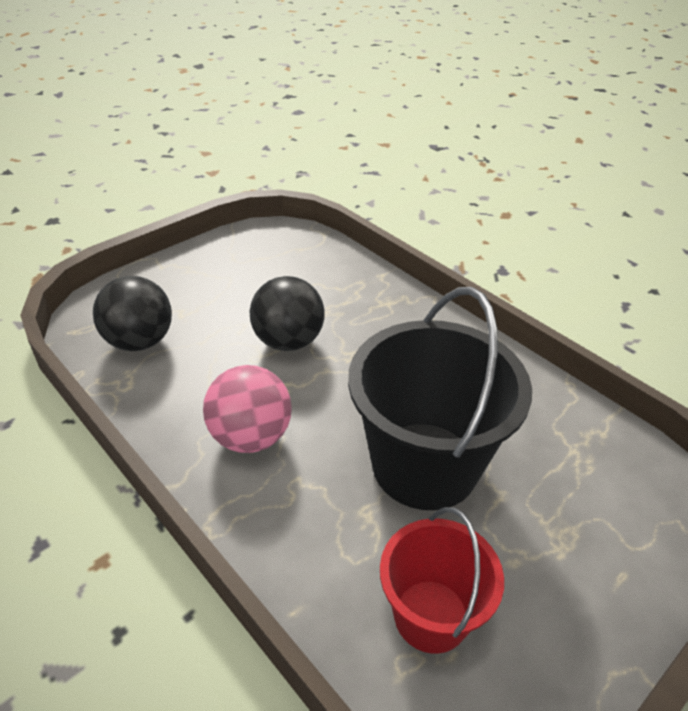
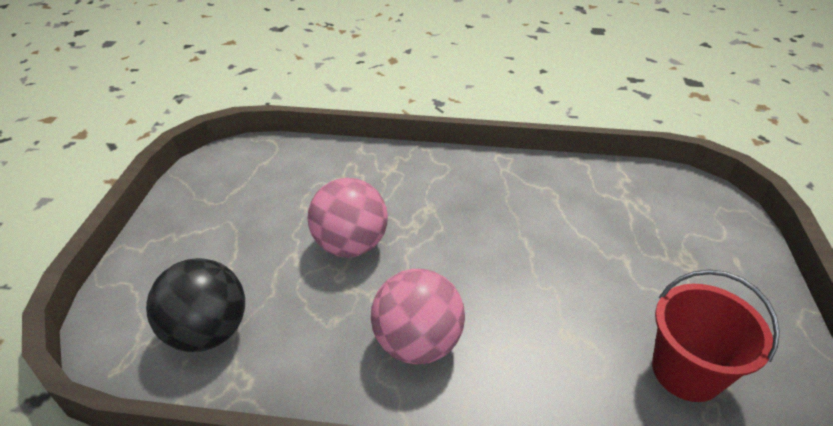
camera: 40 degrees left, 0 degrees up
black ball [250,276,324,351] -> pink ball [308,178,388,257]
black bucket [348,287,532,510] -> none

